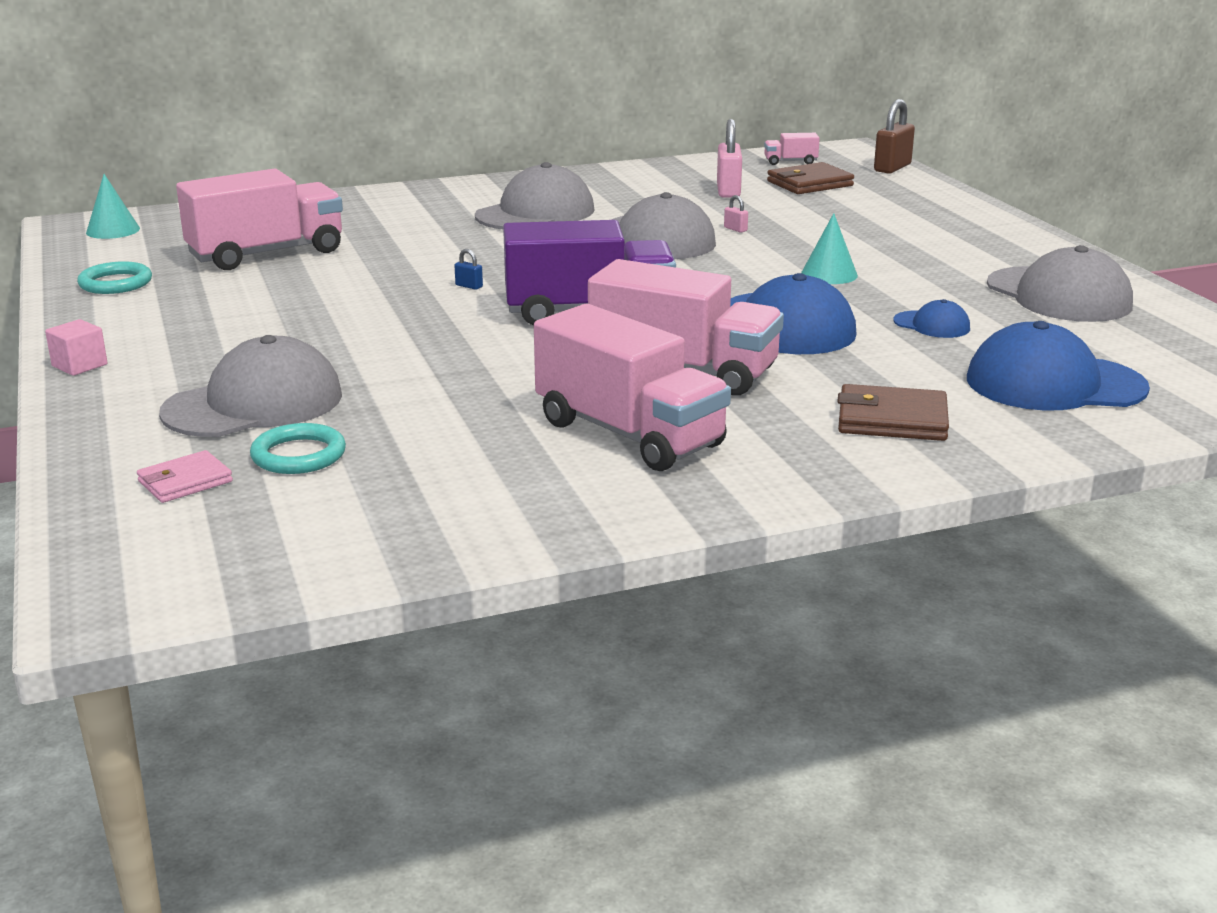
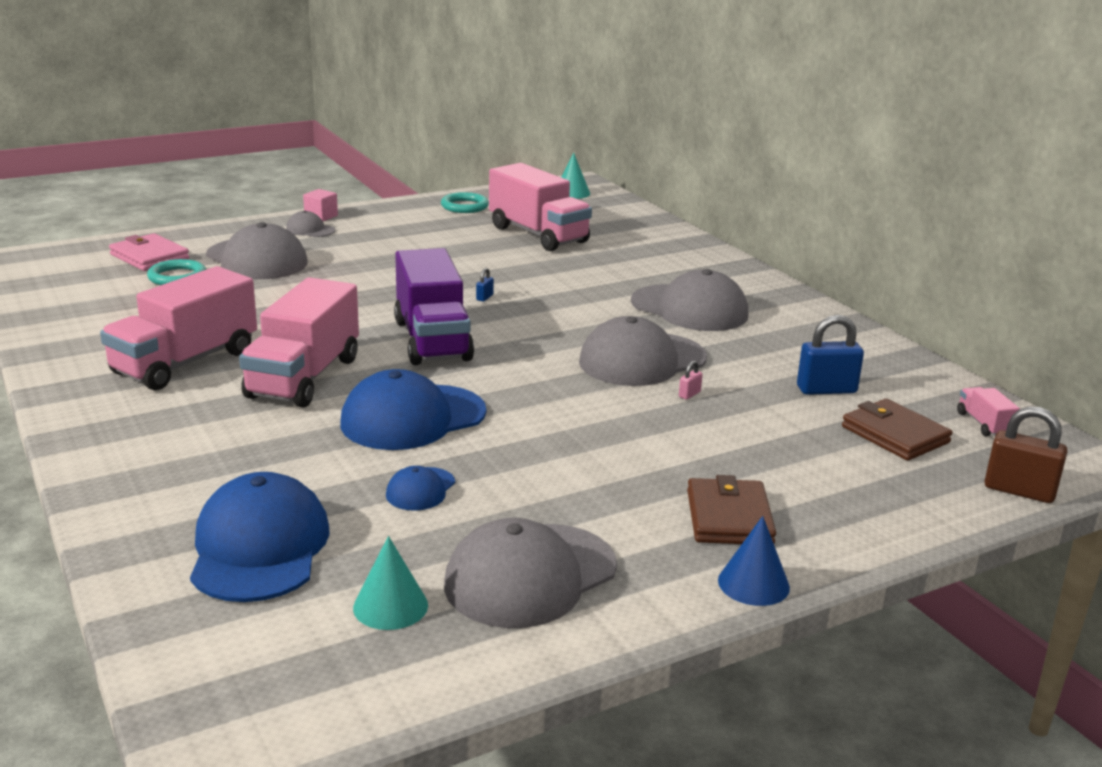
camera: 80 degrees right, 0 degrees up
pink wallet [137,450,233,503] -> pink wallet [109,233,189,271], size x1.52
pink padlock [717,119,742,198] -> blue padlock [797,314,864,395]
turquoise cone [801,213,858,284] -> turquoise cone moved to [353,536,428,630]
brown wallet [837,384,949,441] -> brown wallet moved to [687,475,776,544]
none -> grey cap [286,210,335,237]
none -> blue cone [718,516,790,606]

